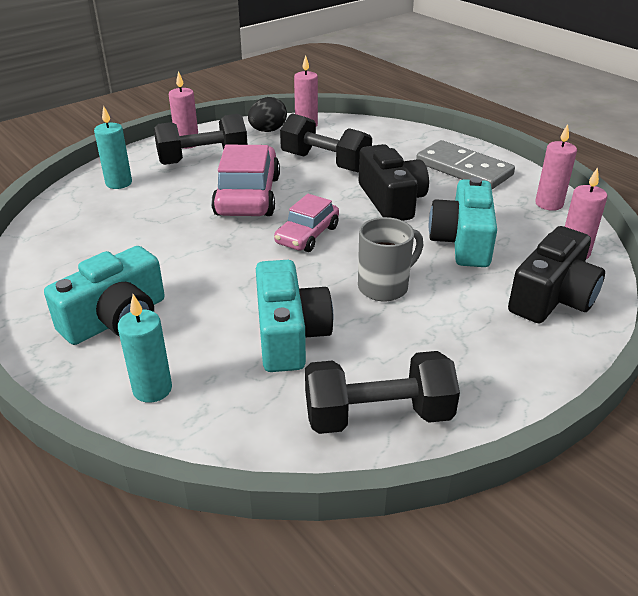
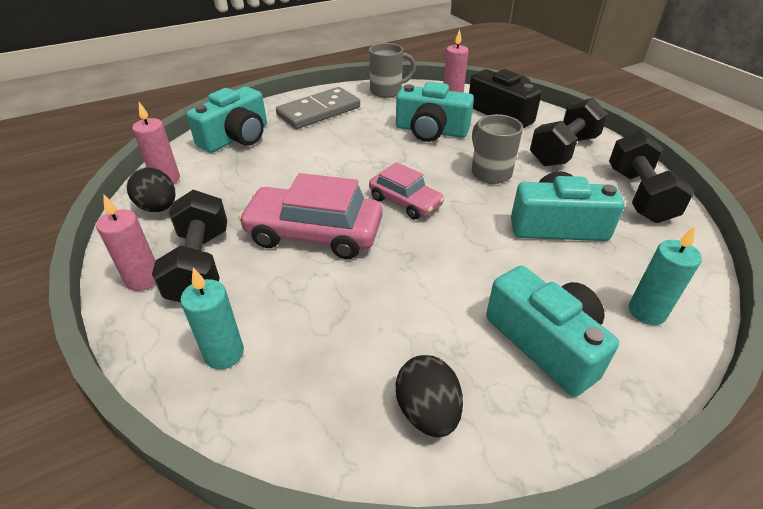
camera: 80 degrees left, 5 degrees up
black dumbbell [280,113,372,173] -> black dumbbell moved to [530,98,608,167]
black camera [359,144,429,221] -> none
pink candle [535,124,577,211] -> grey mug [369,43,416,98]
none -> turquoise camera [187,87,267,153]
none -> black egg [396,355,463,437]

